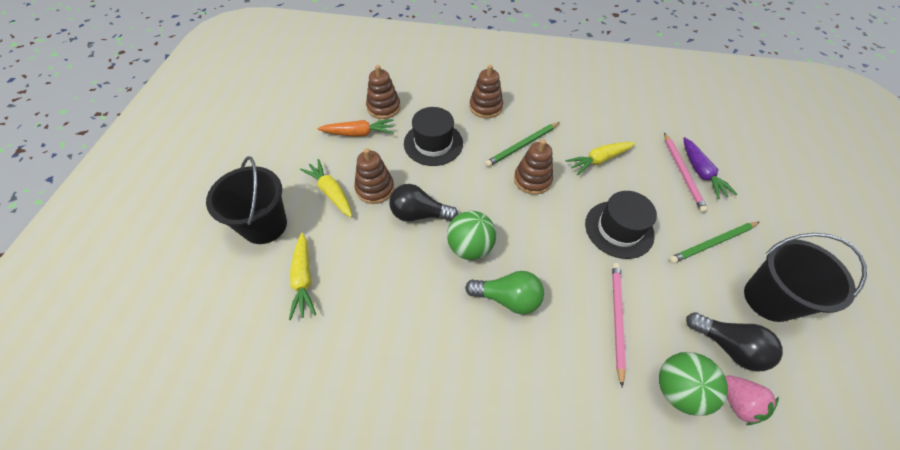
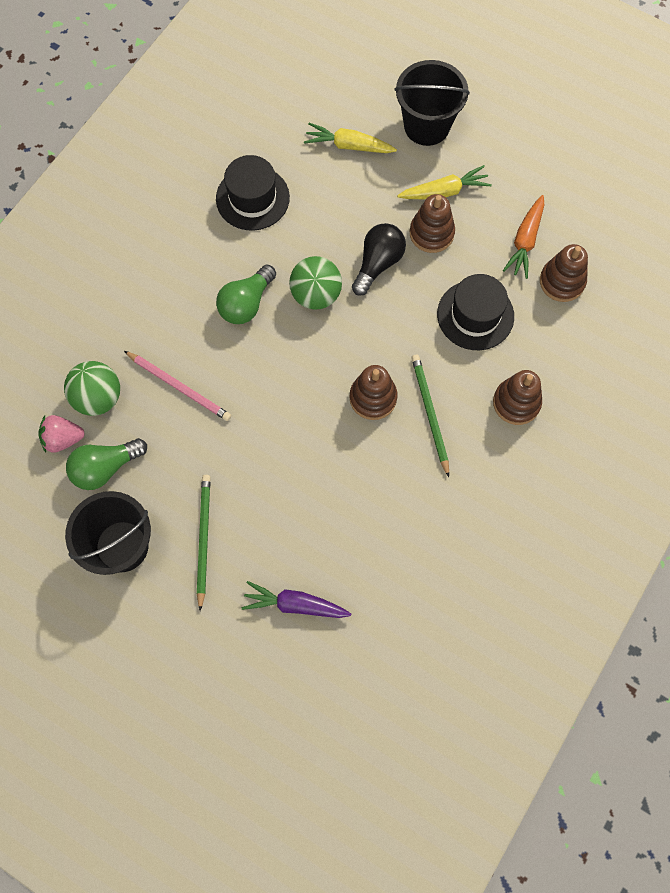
camera: 115 degrees right, 15 degrees up
yellow carrot [566,142,635,175] -> none
black hat [585,191,657,259] -> black hat moved to [216,155,290,231]
pink pencil [664,133,708,213] -> none
black light bulb [686,312,783,372] -> green light bulb [66,438,147,490]

